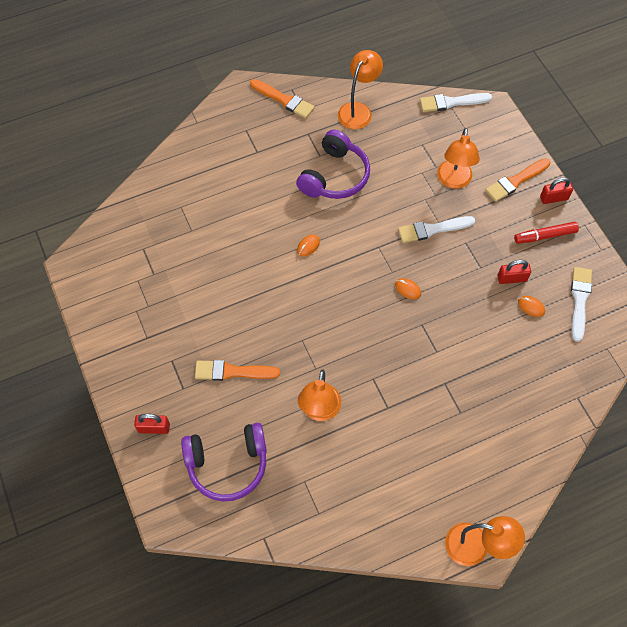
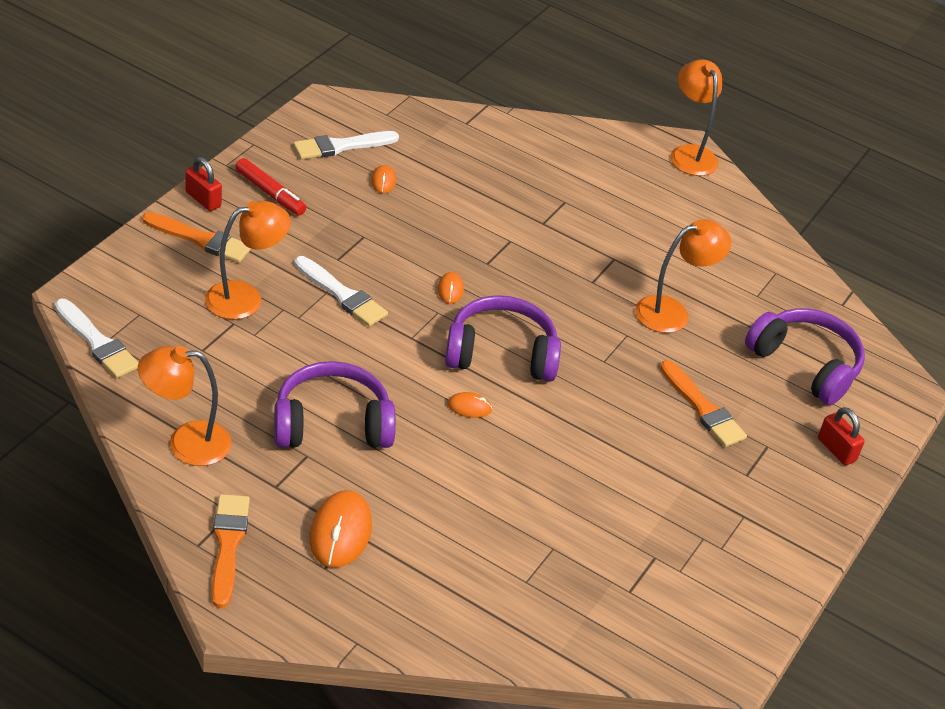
camera: 130 degrees left, 20 degrees down
red padlock [498,260,531,284] -> none
none -> orange mouse [309,490,372,568]
none -> purple headphones [445,295,561,382]

